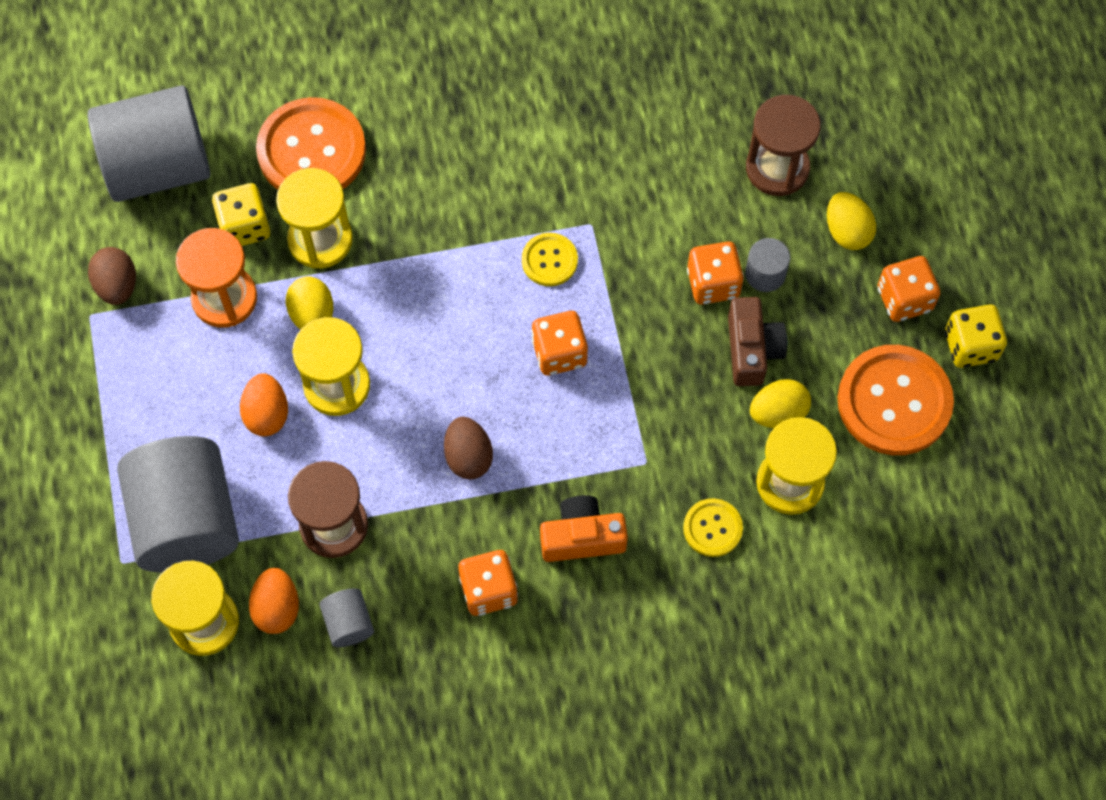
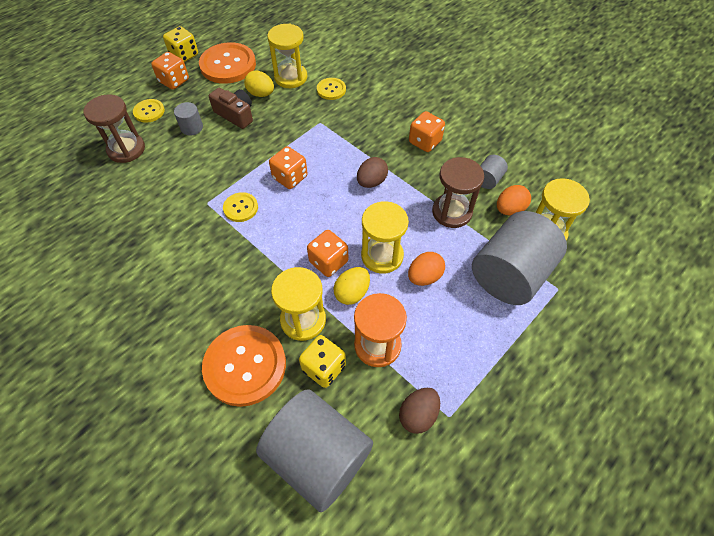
camera: 125 degrees left, 10 degrees down
orange camera [540,495,628,562] -> none
orange dice [687,241,744,305] -> orange dice moved to [307,230,348,277]
brown camera [728,297,787,386] -> brown camera turned 75 degrees clockwise [209,88,253,129]
yellow egg [827,192,876,250] -> yellow button [133,99,165,123]

